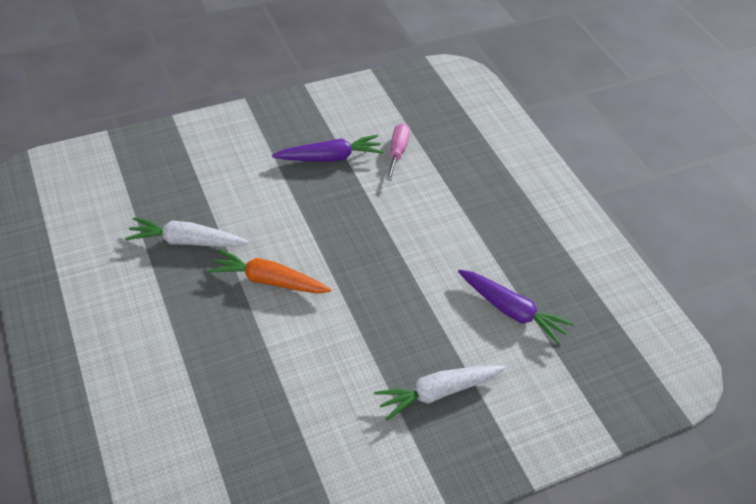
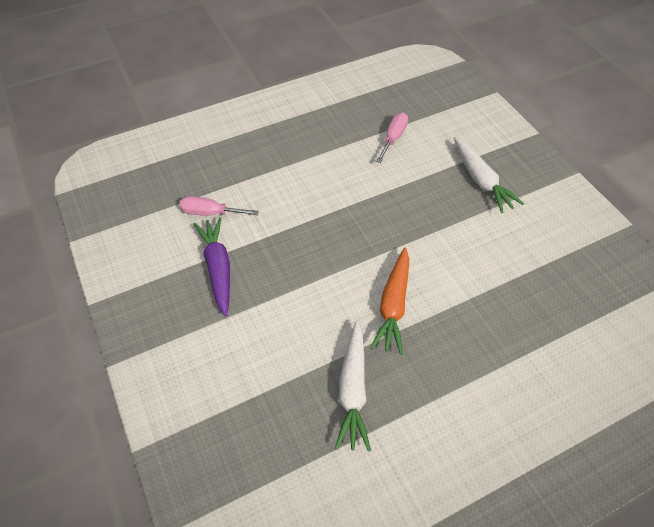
camera: 90 degrees left, 5 degrees up
purple carrot [458,270,574,345] -> pink screwdriver [376,112,408,163]

